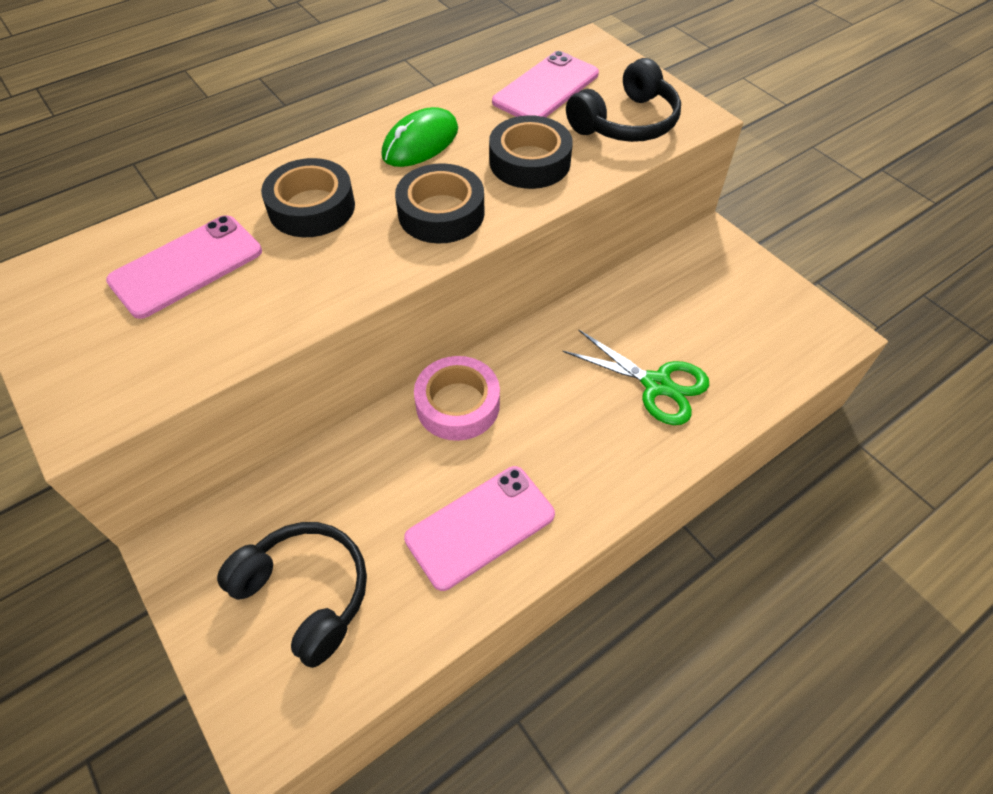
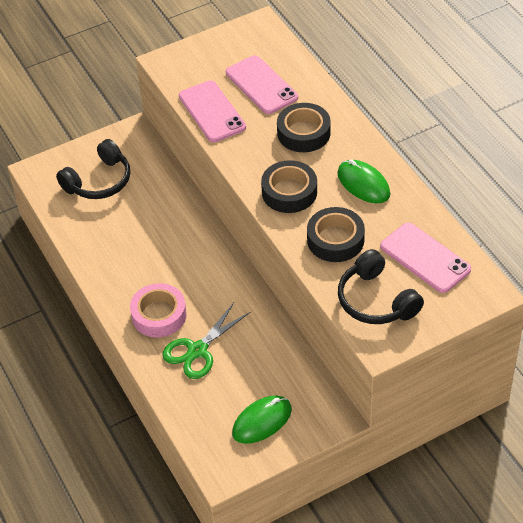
camera: 100 degrees right, 5 degrees down
pink phone [404,466,555,591] -> pink phone moved to [179,80,246,142]
pink tape [414,356,500,441] -> pink tape moved to [130,283,187,338]
none -> green mouse [232,395,292,444]

